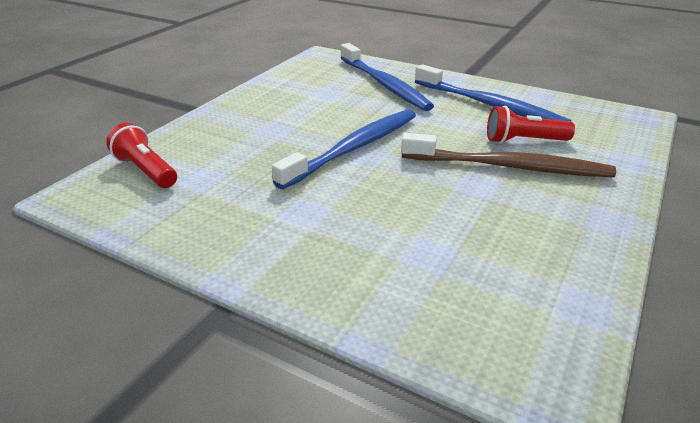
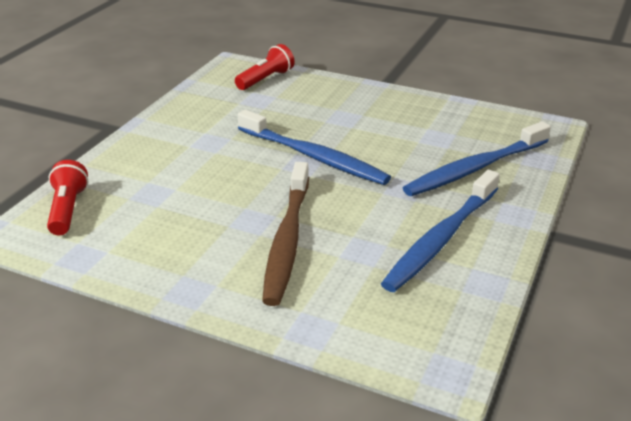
camera: 85 degrees right, 0 degrees up
red flashlight [487,106,575,143] -> red flashlight moved to [47,160,88,235]

